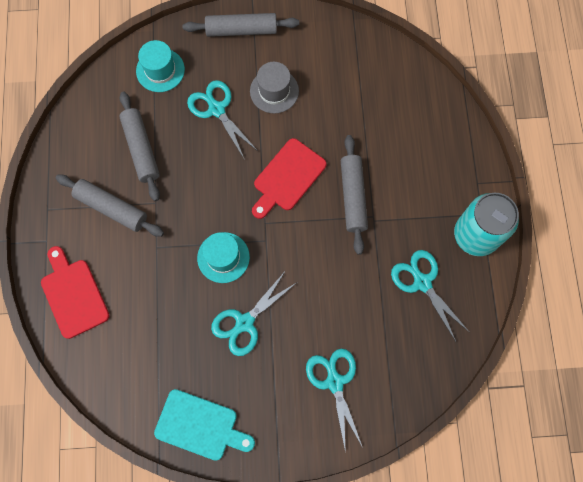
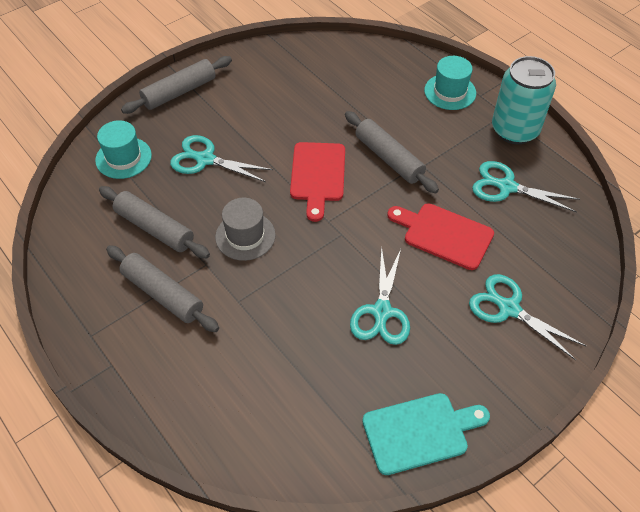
camera: 35 degrees left, 20 degrees down
red cutting board [41,246,110,339] -> red cutting board moved to [387,203,494,270]
grey rolling pin [56,175,164,237] -> grey rolling pin turned 45 degrees clockwise [106,245,219,332]
turquoise hat [197,232,250,283] -> turquoise hat moved to [424,56,476,110]
grey hat [250,62,299,114] -> grey hat moved to [215,198,276,261]

